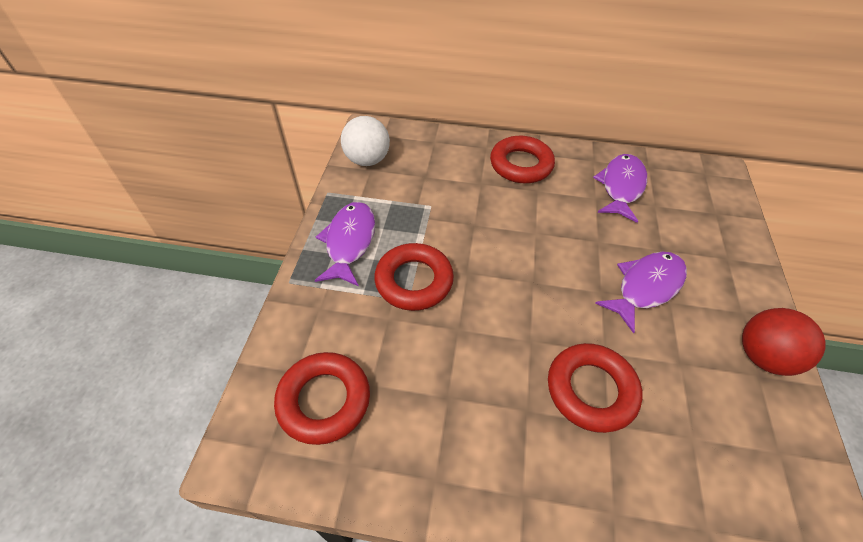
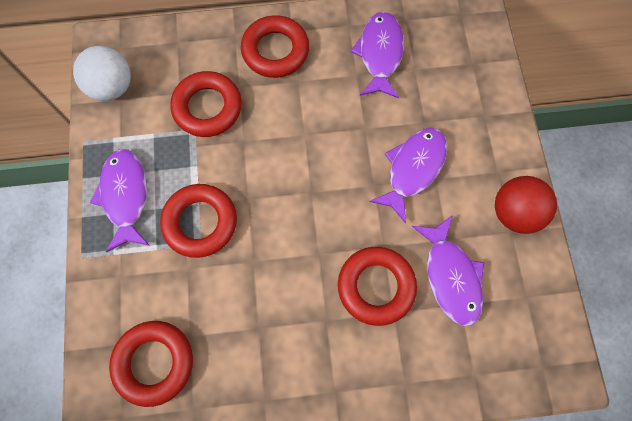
camera: 15 degrees left, 20 degrees up
none -> red ring [170,71,242,137]
none -> purple fish [412,215,484,326]

